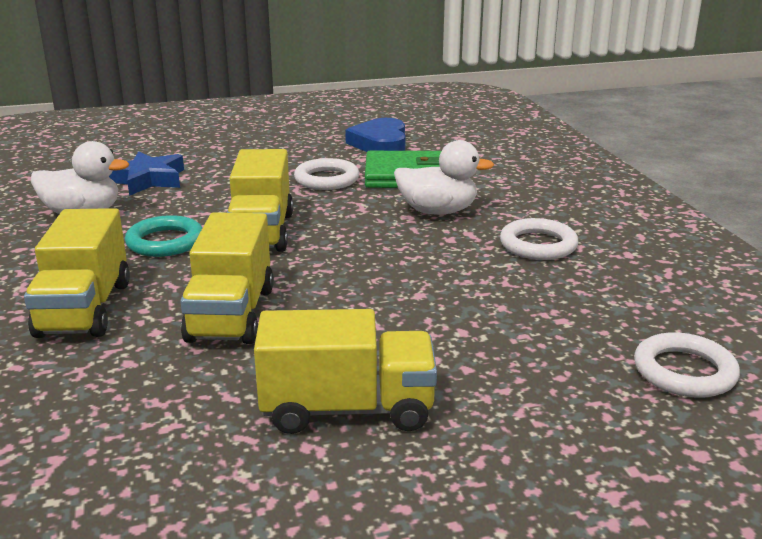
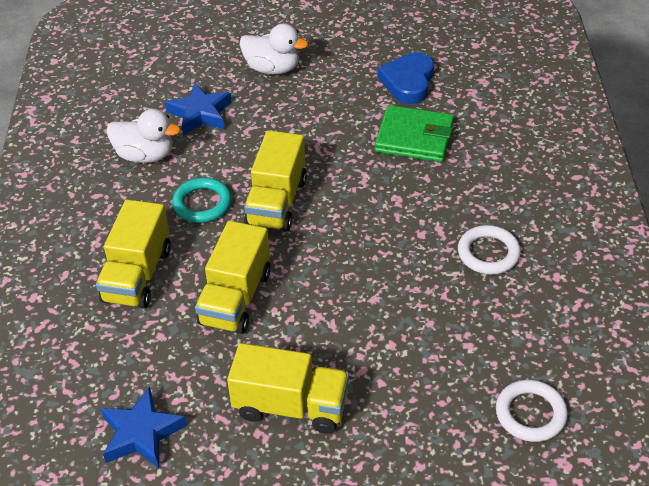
camera: 15 degrees right, 20 degrees up
white ring [294,158,359,190] -> none
white duck [394,140,494,215] -> white duck moved to [240,23,308,74]
none -> blue star [100,387,187,468]

